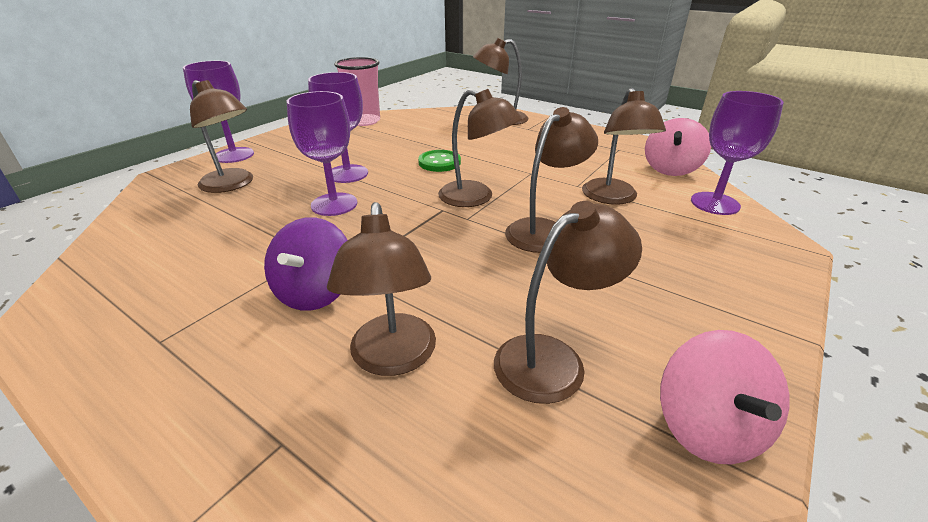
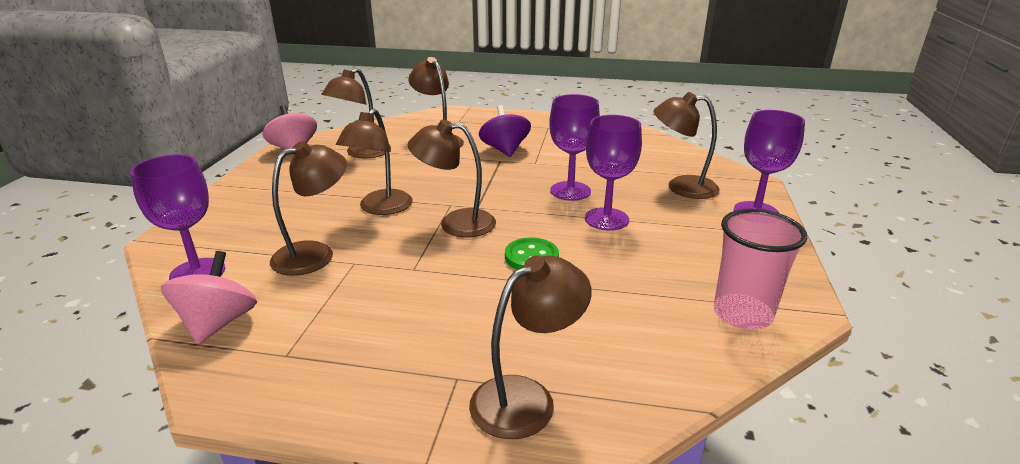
camera: 155 degrees right, 5 degrees down
brown lamp [582,88,666,205] -> brown lamp turned 75 degrees clockwise [270,141,347,276]

